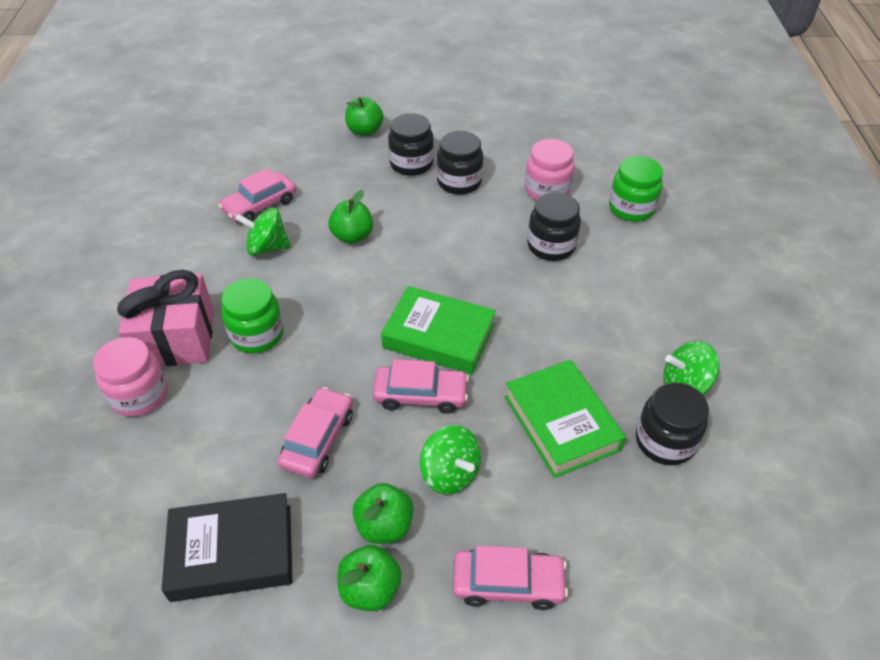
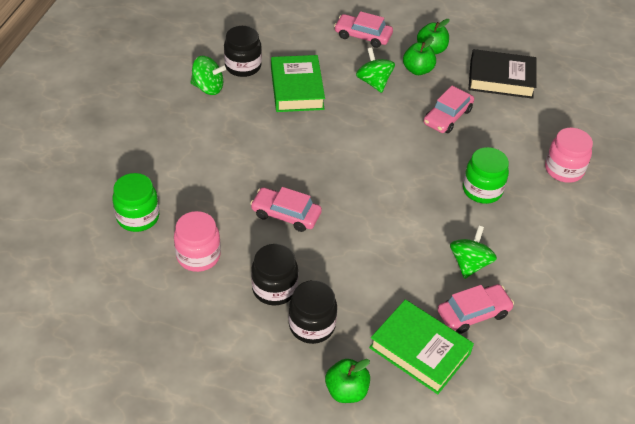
camera: 165 degrees left, 0 degrees up
pink gift [117,270,214,366] -> none
green spinning top [235,208,291,256] -> green spinning top turned 90 degrees counterclockwise [450,226,497,279]
green apple [328,190,373,244] -> none
pink car [373,359,469,414] -> pink car moved to [250,187,322,232]
green book [381,286,496,374] -> green book moved to [369,299,474,394]
black jar [527,192,581,261] -> none

